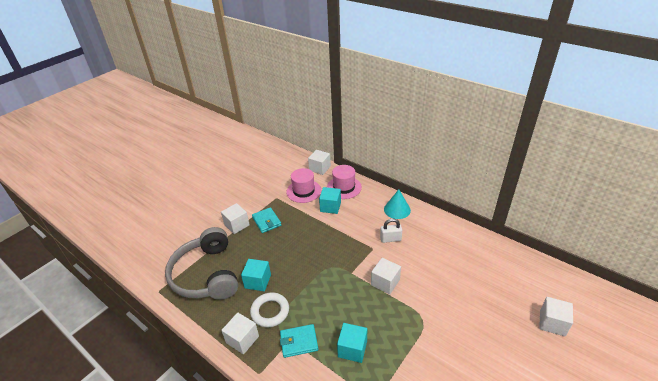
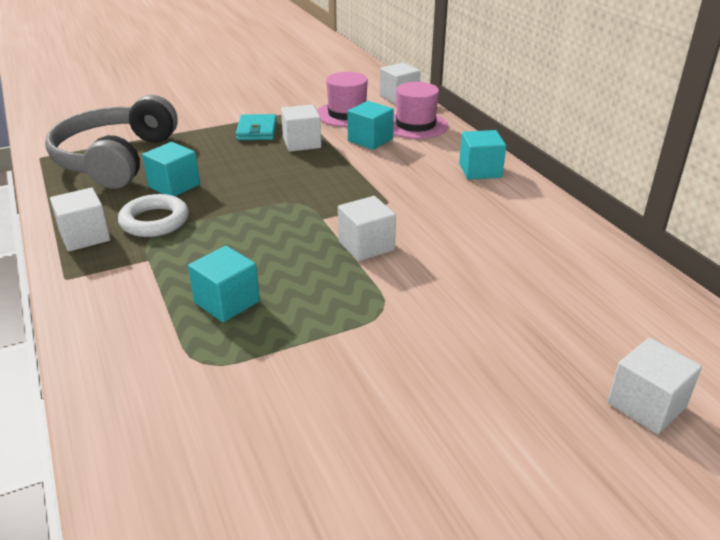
camera: 25 degrees right, 5 degrees down
white cube [221,203,250,234] -> white cube moved to [281,104,321,152]
turquoise wallet [280,324,318,358] -> none
white padlock [380,218,402,243] -> none
turquoise cone [384,189,411,219] -> turquoise cube [459,130,506,180]

